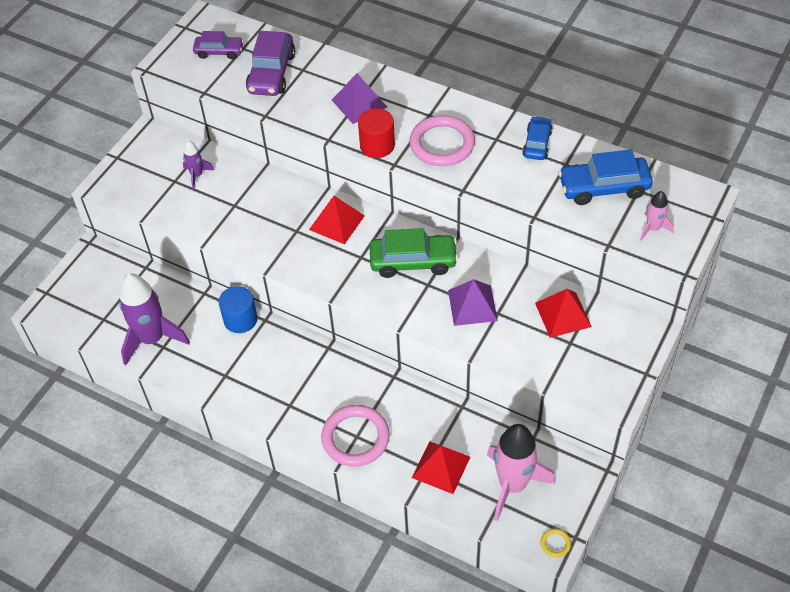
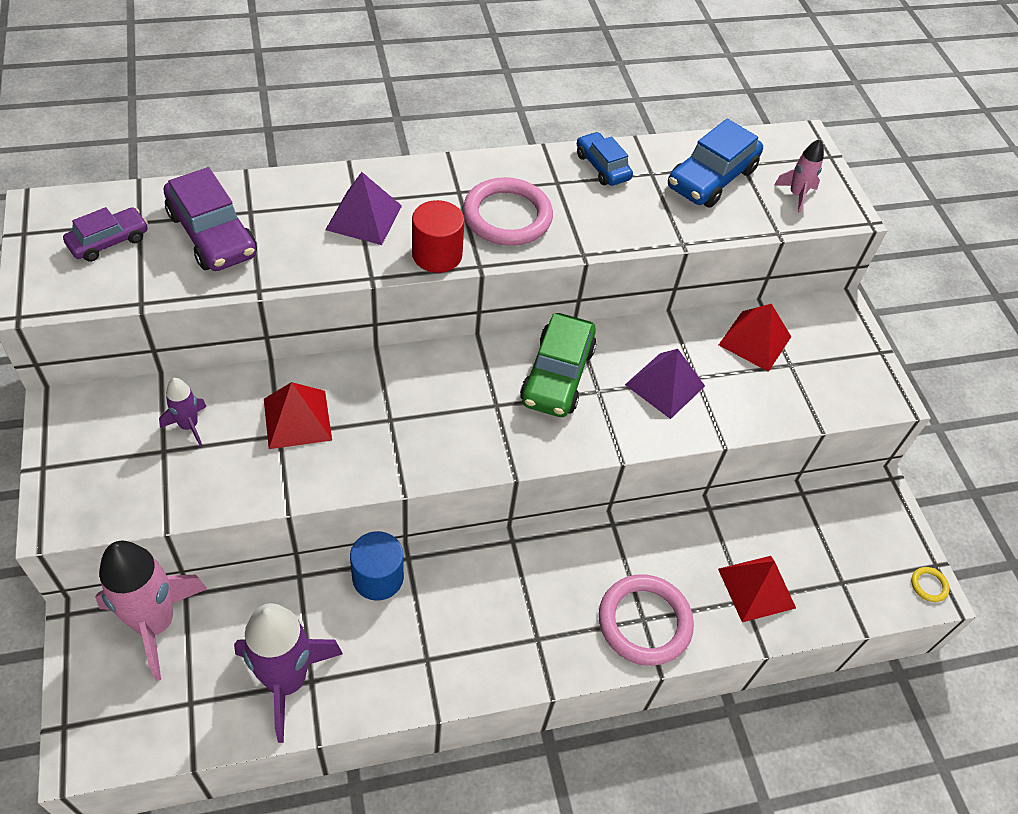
camera: 50 degrees left, 0 degrees up
red pyramid [309,196,365,244] -> red pyramid moved to [264,382,332,449]
green car [370,228,458,278] -> green car turned 150 degrees clockwise [520,313,596,417]
pink rocket [487,424,555,521] -> pink rocket moved to [95,541,207,681]

